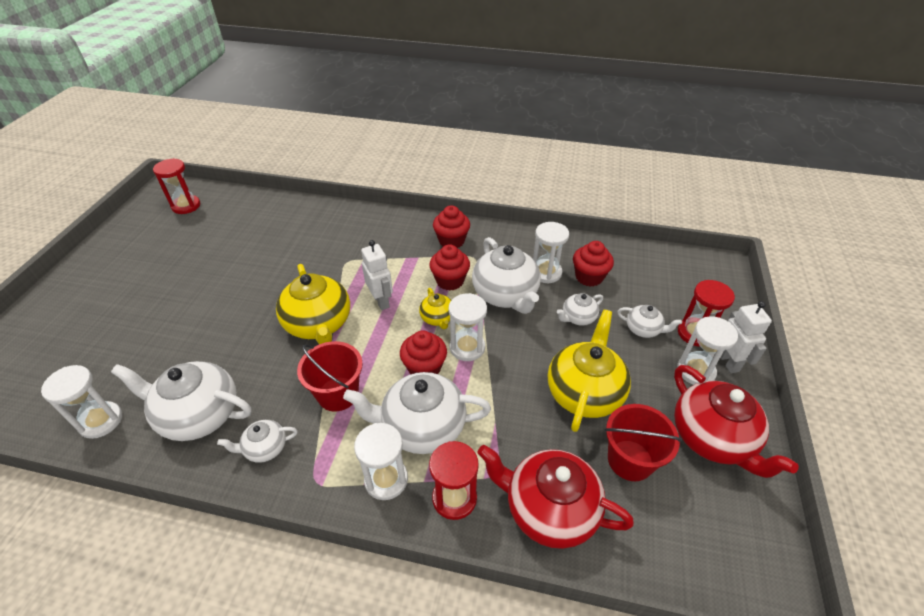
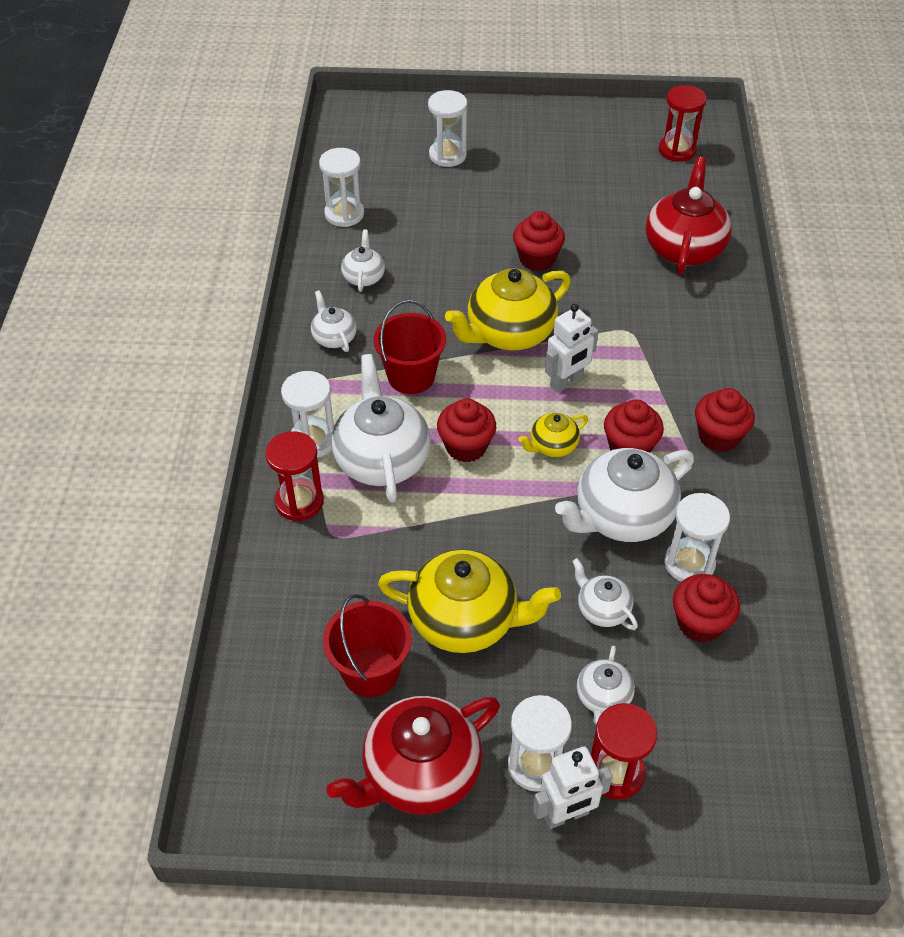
camera: 80 degrees right, 5 degrees up
white teapot [111,361,252,441] -> white teapot [341,229,385,292], size x0.51
white hourglass [449,293,487,361] -> white hourglass moved to [428,90,467,167]
red teapot [478,445,634,549] -> red teapot moved to [646,157,732,275]
none -> red cupcake [513,211,565,271]

